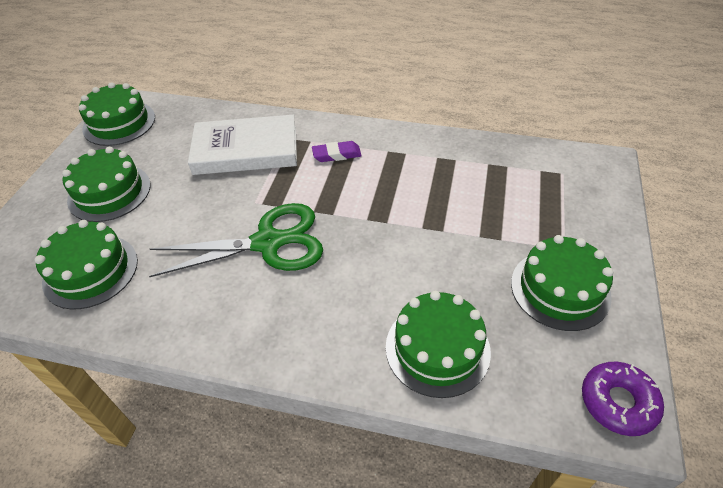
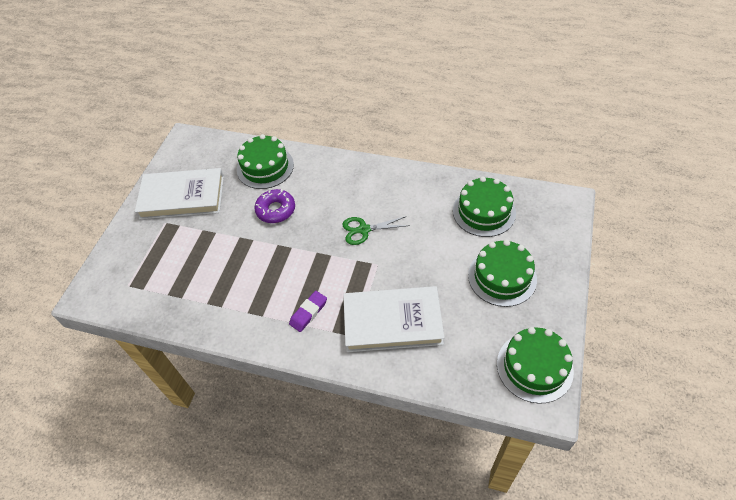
camera: 175 degrees left, 5 degrees up
green scissors [149,203,323,277] -> green scissors [342,216,410,245], size x0.55
purple eraser [312,141,362,162] -> purple eraser turned 45 degrees counterclockwise [289,291,327,332]
green cake [511,235,613,331] -> white book [135,168,224,219]
purple donut [582,362,664,436] -> purple donut moved to [254,189,295,223]

